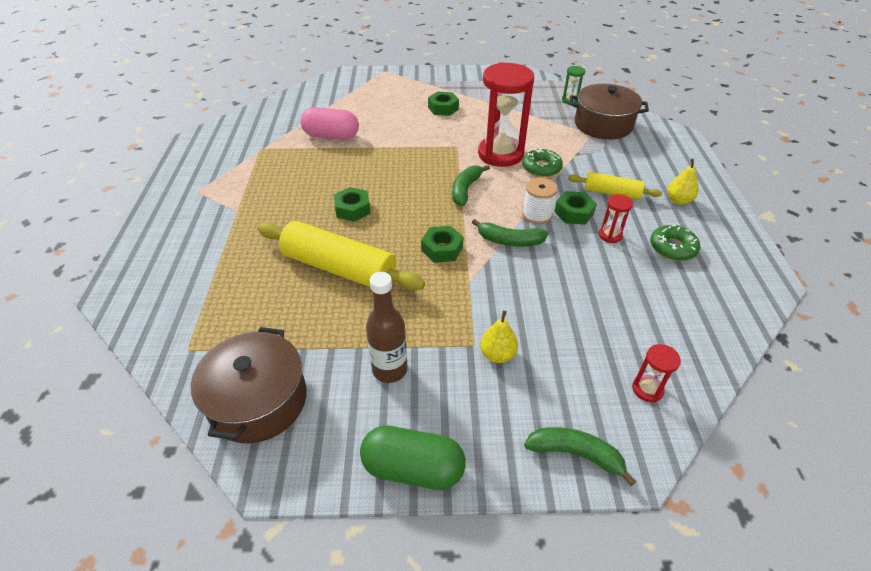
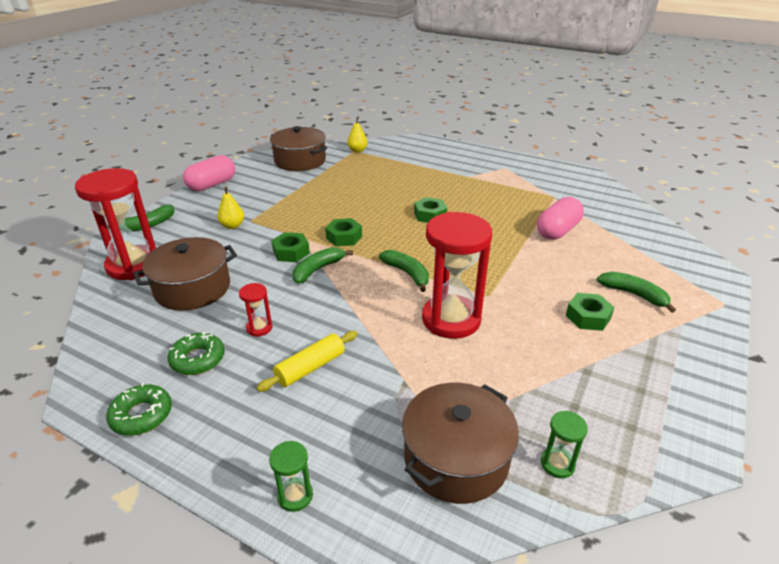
camera: 120 degrees right, 10 degrees down
yellow rolling pin [257,221,425,290] -> none
green capsule [360,426,466,490] -> pink capsule [183,155,235,191]
brown bottle [366,272,407,383] -> none
green donut [522,148,563,177] -> green donut moved to [106,383,172,436]
white spool [522,178,558,224] -> none
green nut [554,191,597,225] -> green nut moved to [271,232,310,262]
red hourglass [632,344,681,402] -> red hourglass [75,168,156,280], size x2.31
yellow pear [668,159,698,205] -> yellow pear moved to [347,116,368,153]
none -> brown pot [133,237,237,311]
none -> green hourglass [269,441,313,512]
none -> green banana [597,272,676,313]

